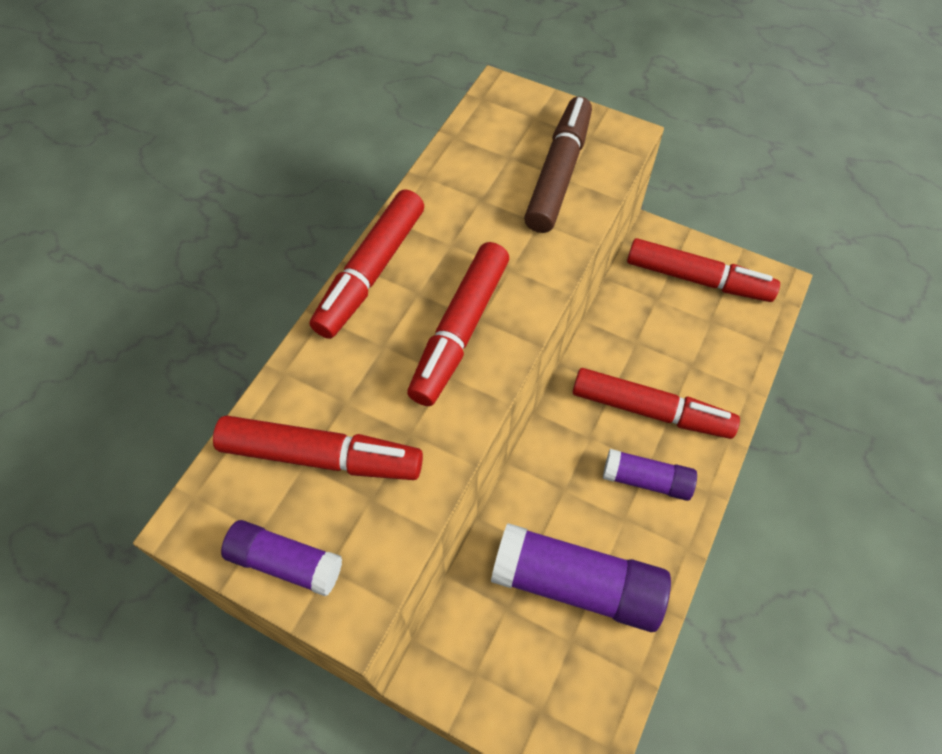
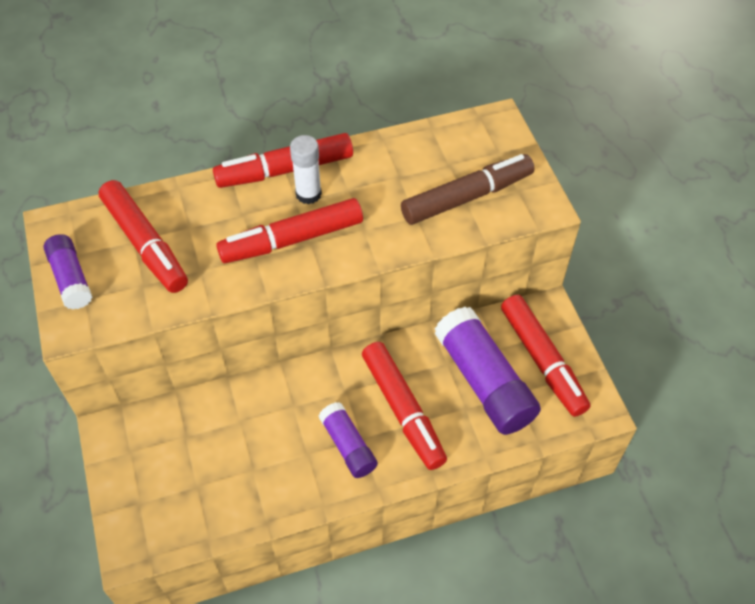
camera: 45 degrees right, 5 degrees down
purple glue stick [491,523,671,632] -> purple glue stick moved to [435,307,541,435]
none -> white glue stick [290,135,322,204]

